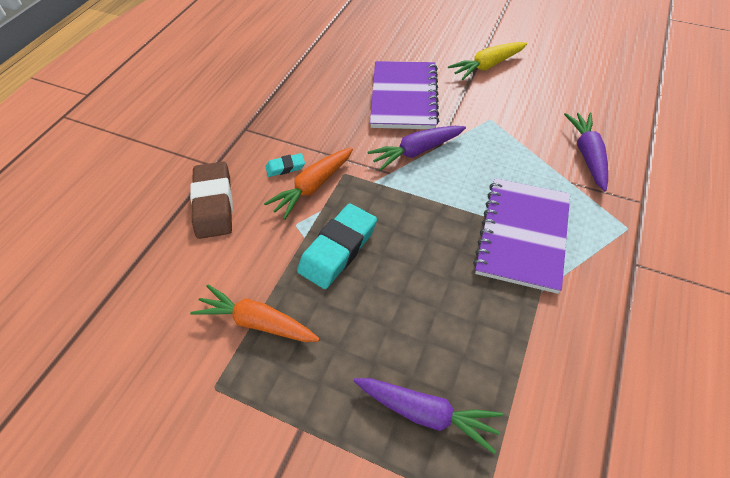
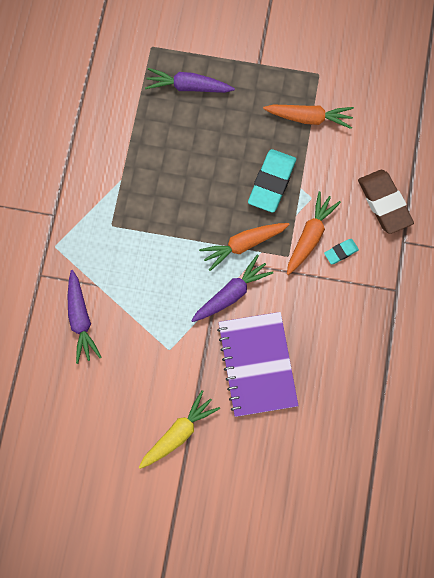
camera: 165 degrees right, 20 degrees up
purple notebook [473,178,570,294] -> none
none -> orange carrot [199,223,290,271]

